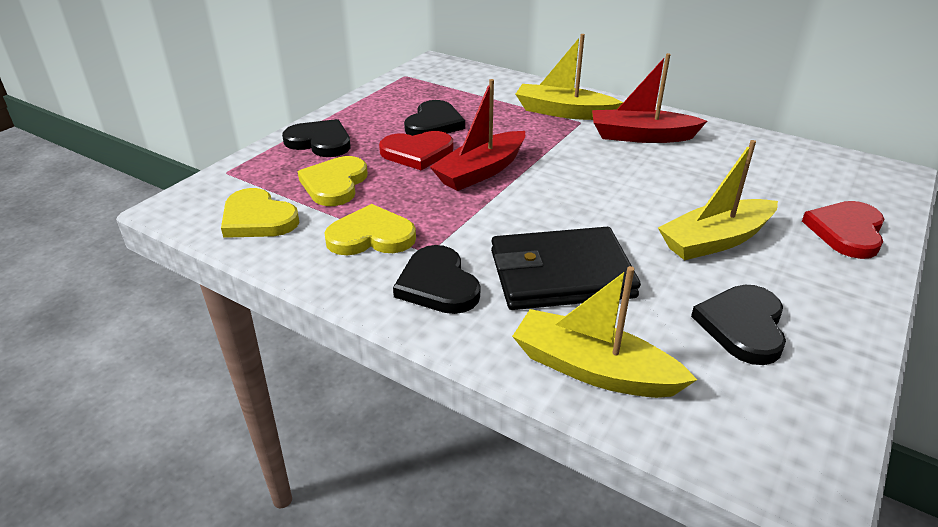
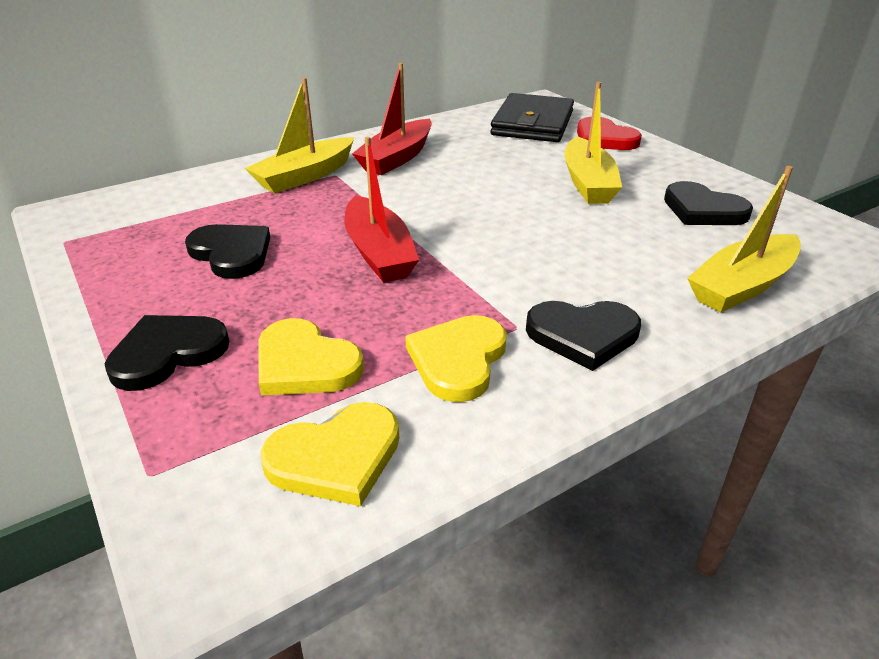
camera: 65 degrees left, 0 degrees up
red heart [379,131,453,170] -> none
black wallet [491,227,641,310] -> black wallet moved to [490,93,574,142]

